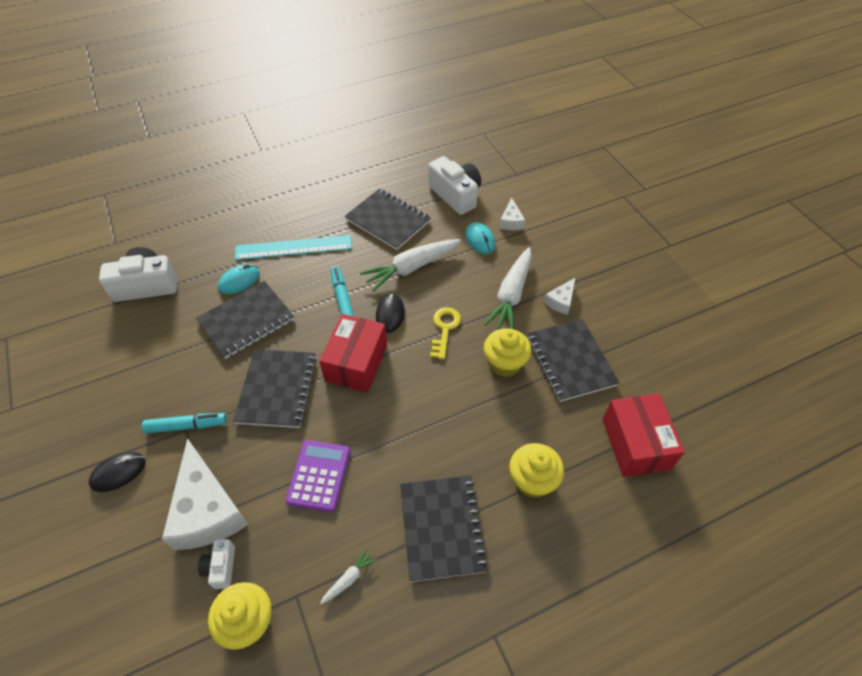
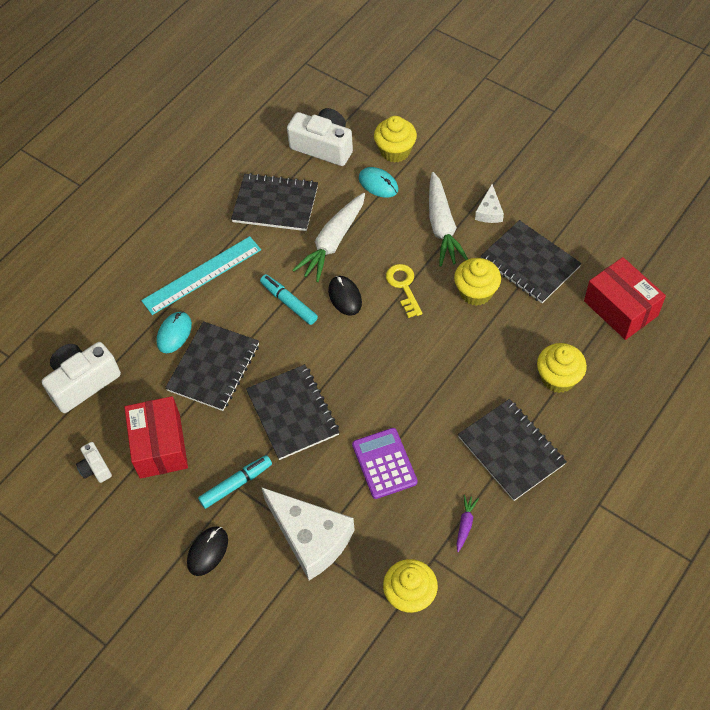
camera: 25 degrees left, 5 degrees up
white camera [198,539,235,589] -> white camera moved to [76,442,112,483]
red box [319,314,387,392] -> red box moved to [124,396,188,479]
white carrot [320,548,377,604] -> purple carrot [456,495,479,552]
white cheese [499,197,525,230] -> yellow cupcake [374,116,417,163]

